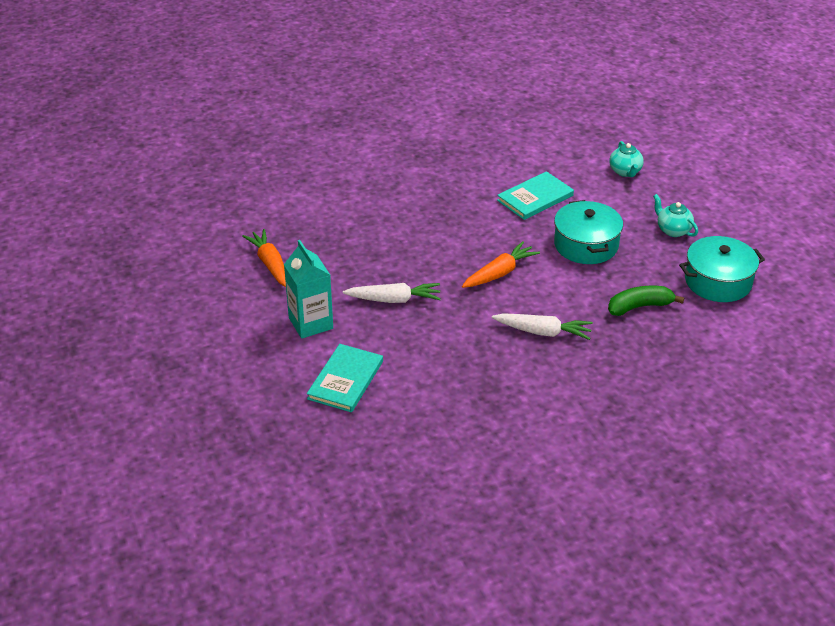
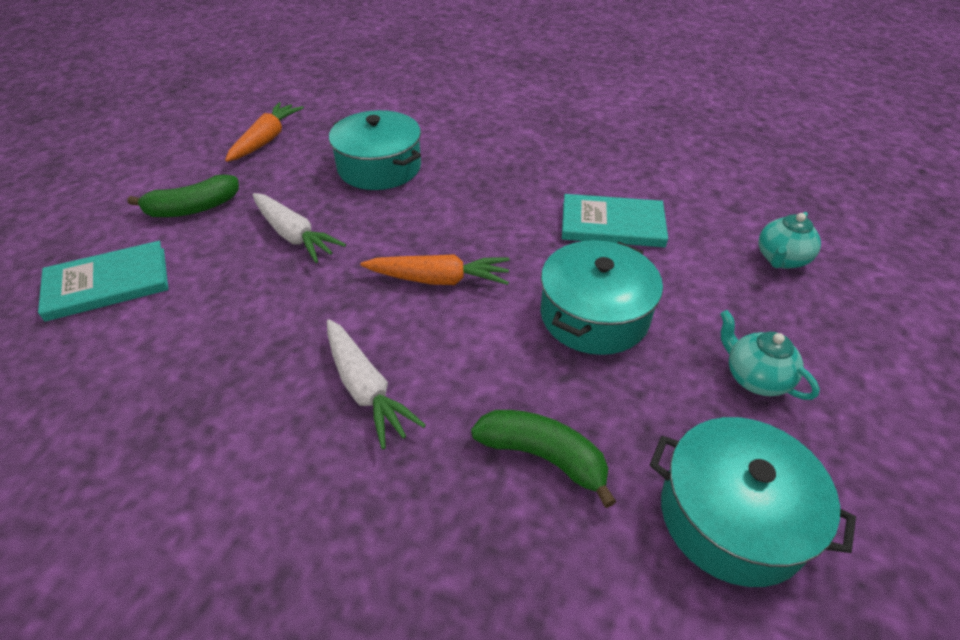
camera: 45 degrees right, 5 degrees up
turquoise carton [284,240,333,339] -> green banana [127,175,239,217]
turquoise teapot [653,194,698,237] -> turquoise teapot turned 45 degrees counterclockwise [720,310,820,400]
none -> turquoise pot [329,110,421,190]

